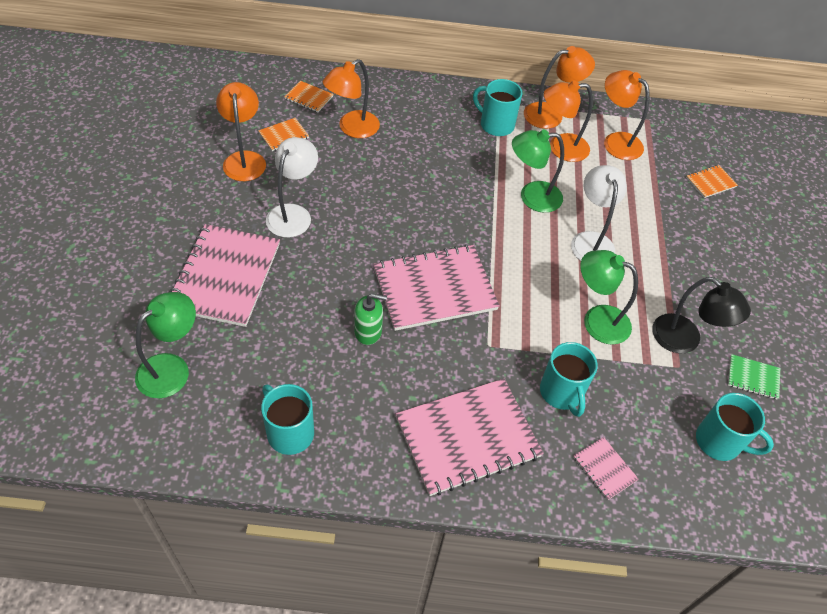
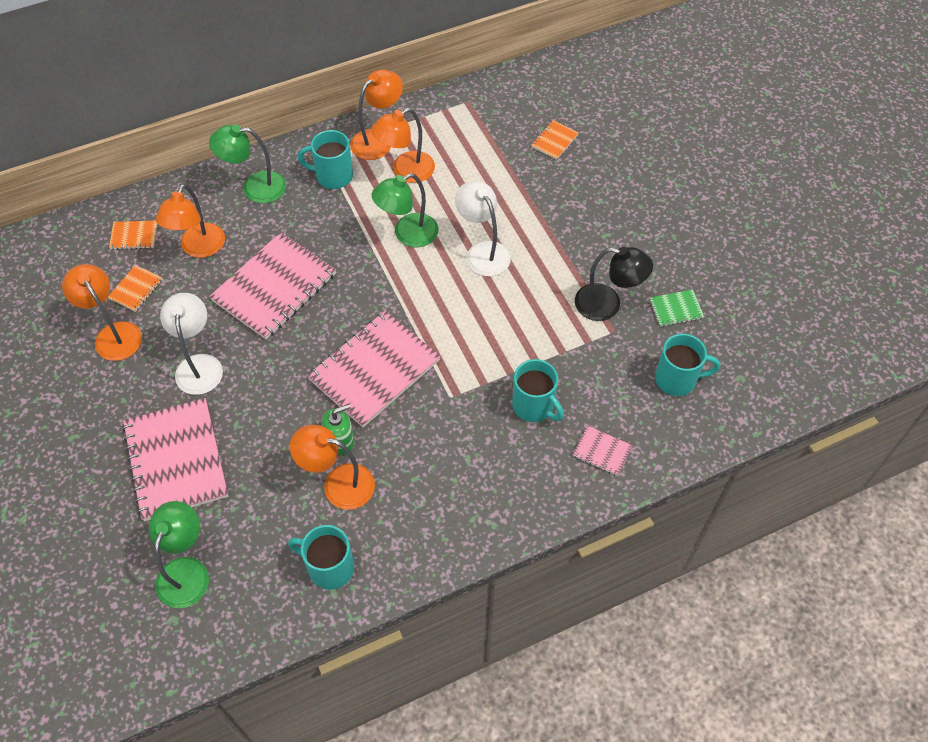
camera: 25 degrees left, 5 degrees up
pink notebook [396,379,544,496] -> pink notebook moved to [209,232,336,340]
green lamp [580,250,638,345] -> green lamp moved to [209,125,286,203]
orange lamp [604,70,649,160] -> orange lamp moved to [290,425,375,510]

